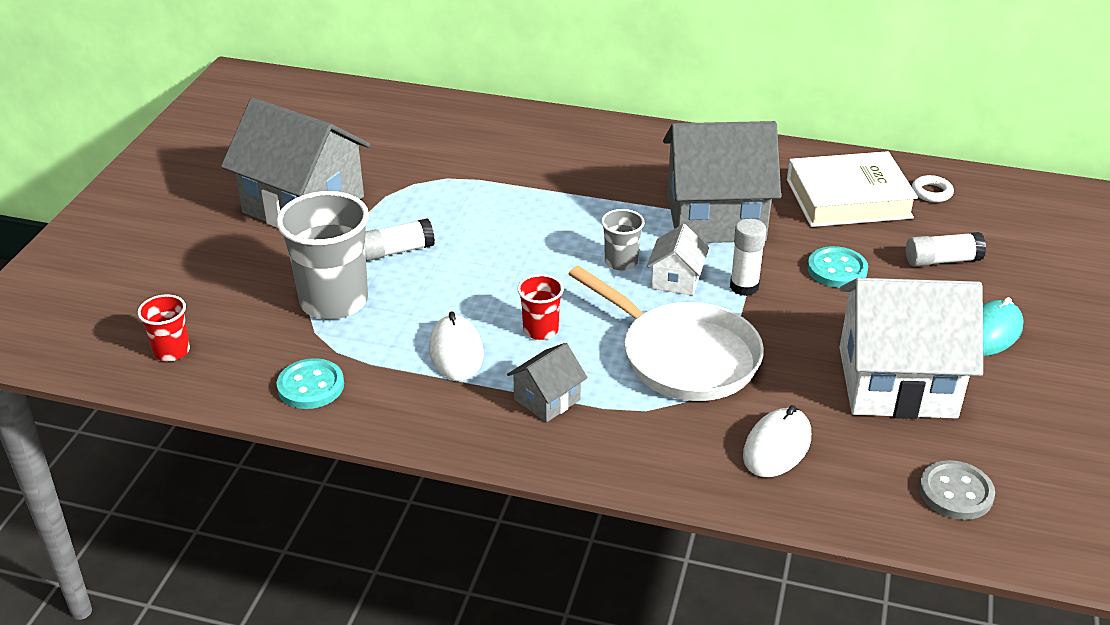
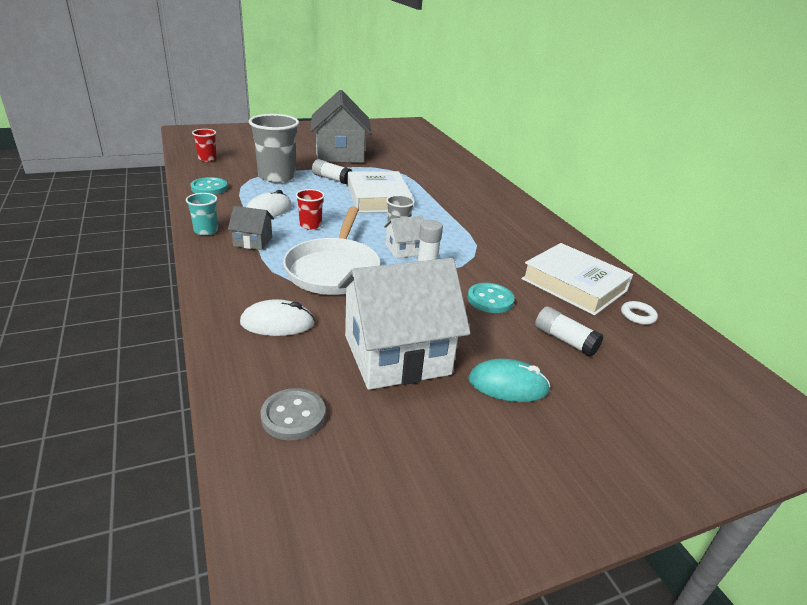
camera: 50 degrees right, 5 degrees down
grey house [663,121,781,243] -> none
white house [840,278,983,419] -> white house turned 75 degrees counterclockwise [338,258,470,390]
none -> turquoise cup [186,193,218,235]
none -> white book [348,171,413,213]

